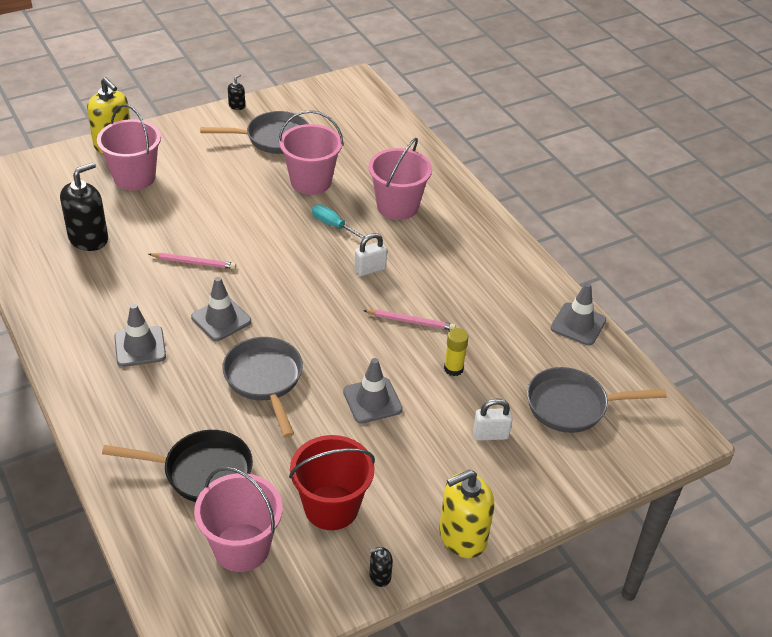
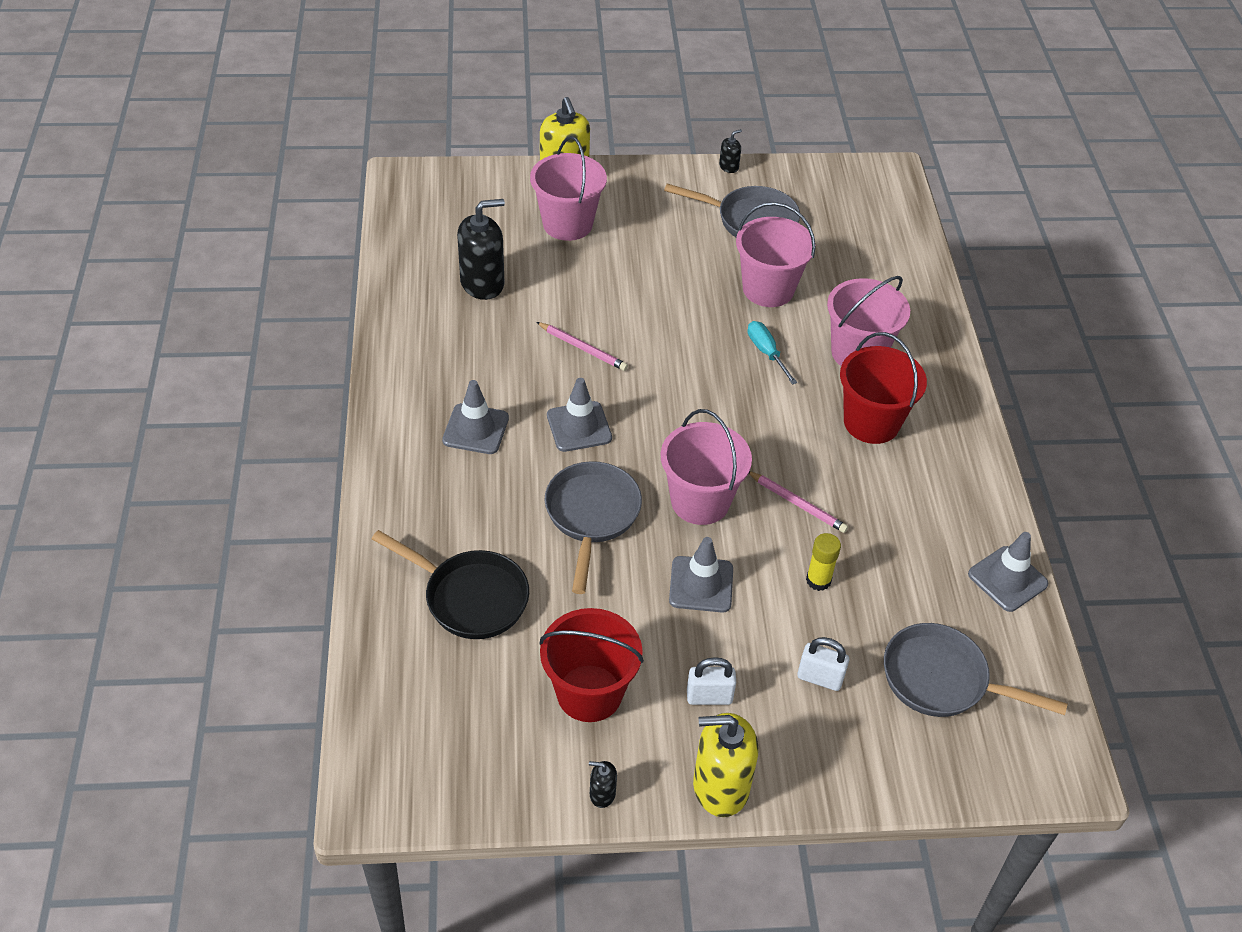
camera: 25 degrees right, 5 degrees up
pink bucket [194,467,283,572] -> pink bucket moved to [661,409,752,525]
white padlock [354,233,387,276] -> white padlock moved to [687,657,736,705]
none -> red bucket [840,332,927,444]

